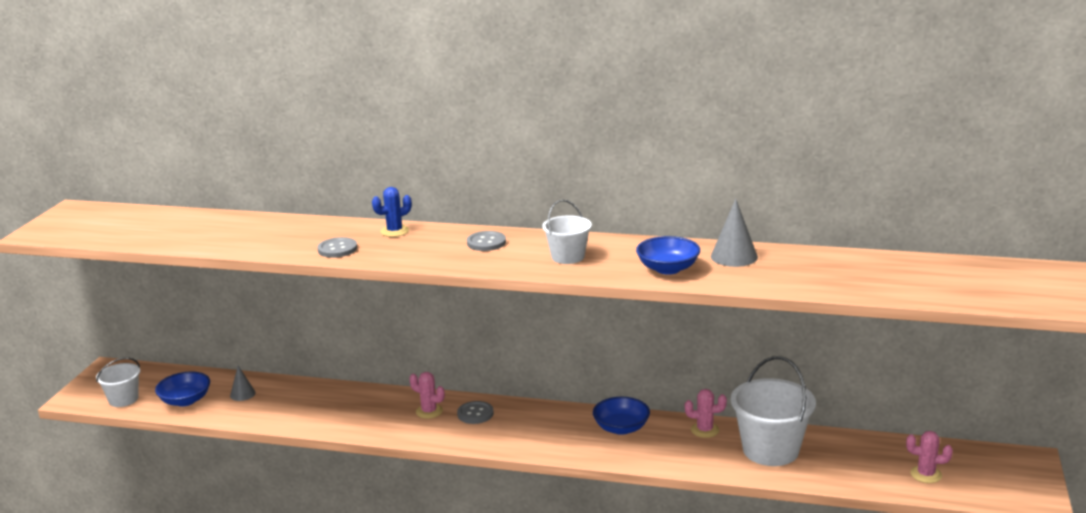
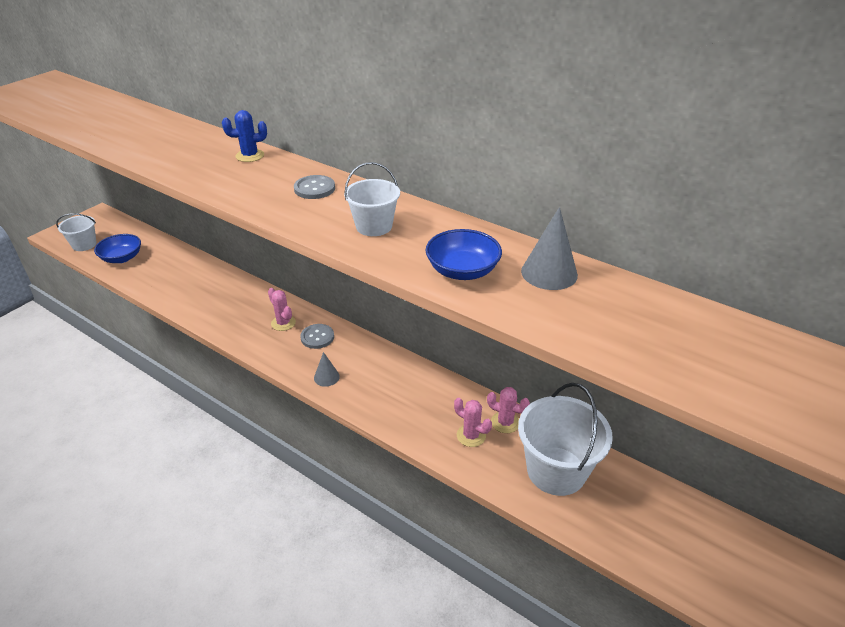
camera: 20 degrees right, 15 degrees up
grey cone [230,366,256,401] -> grey cone moved to [314,352,340,387]
grey button [318,237,357,258] -> none
blue bowl [593,397,650,435] -> none
pink cactus [906,431,953,483] -> pink cactus moved to [454,398,492,447]

